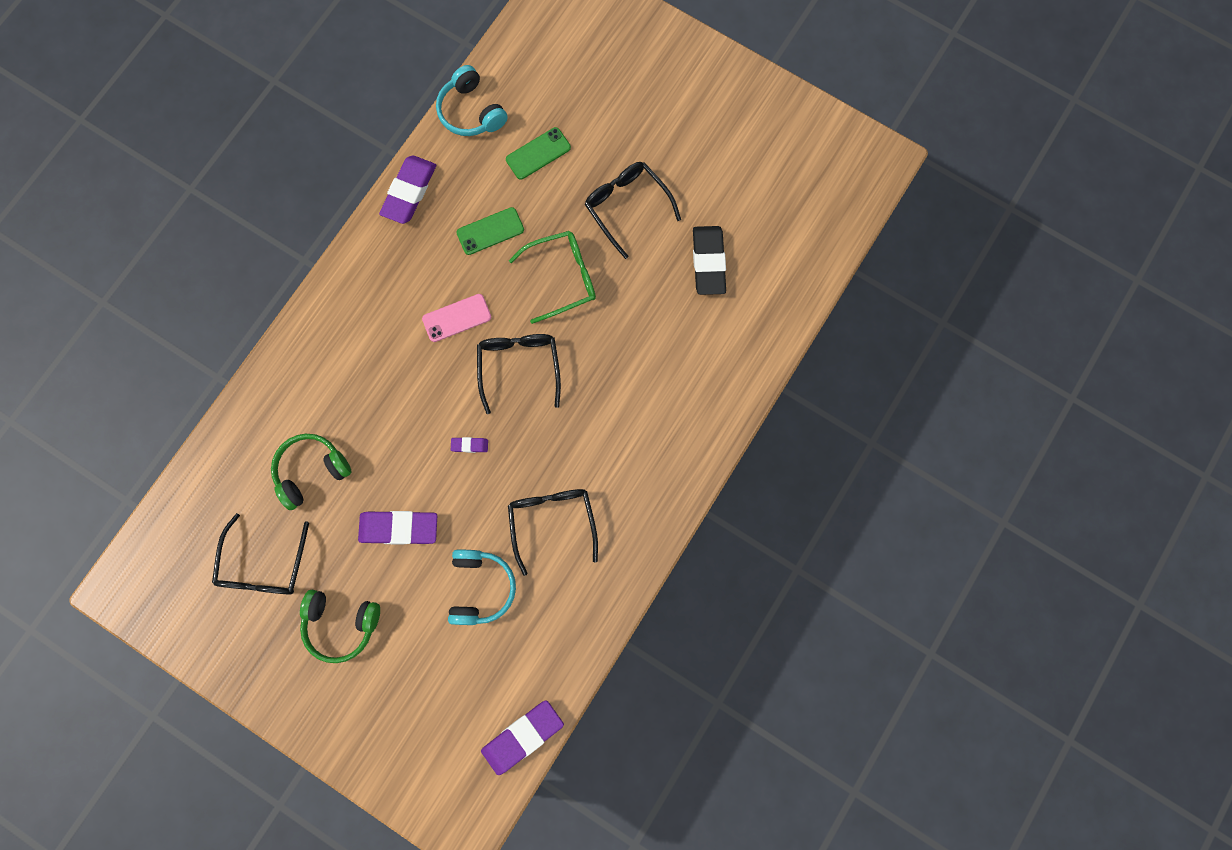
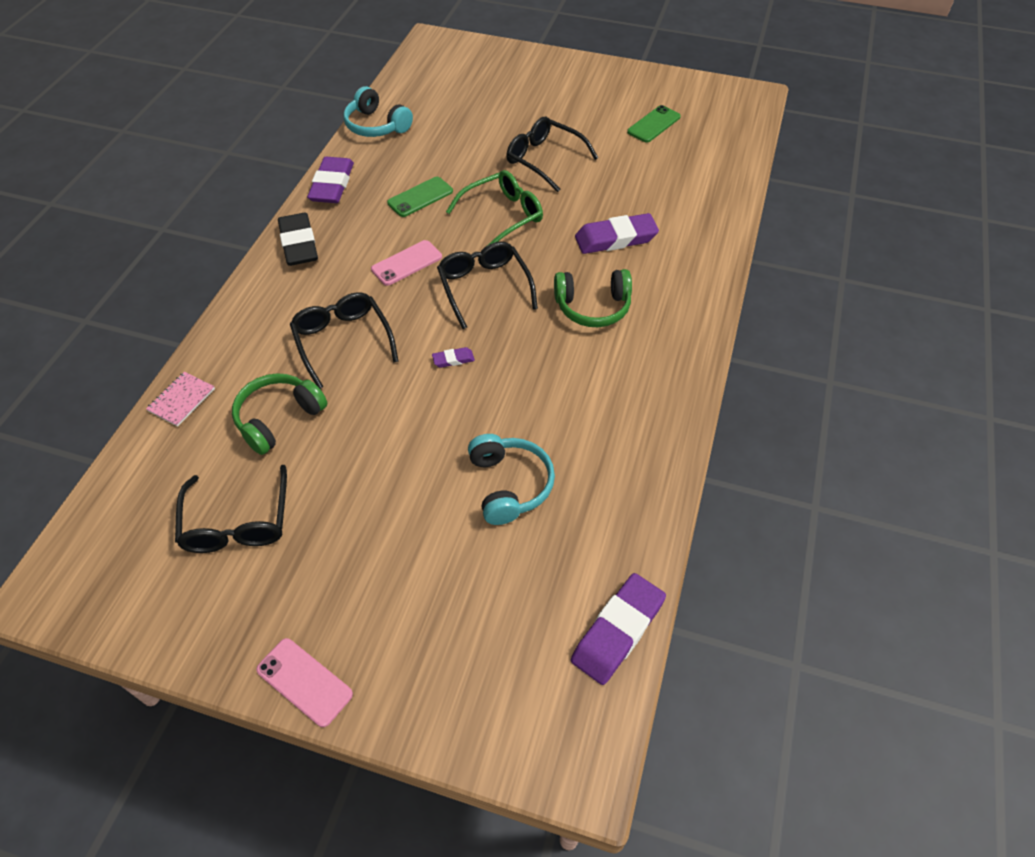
camera: 15 degrees left, 25 degrees down
green headphones [300,590,380,663] -> green headphones moved to [554,269,632,327]
purple eraser [358,511,437,545] -> purple eraser moved to [575,213,659,254]
green phone [506,127,571,179] -> green phone moved to [627,105,681,142]
black glasses [508,489,598,576] -> black glasses moved to [290,292,399,389]
black eraser [693,226,726,295] -> black eraser moved to [278,213,318,266]
none -> pink notebook [146,371,215,427]
none -> pink phone [256,638,353,727]

